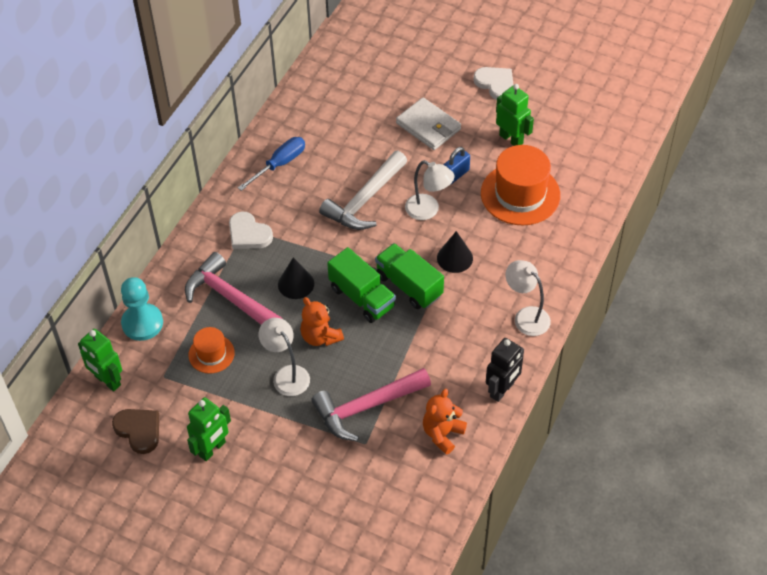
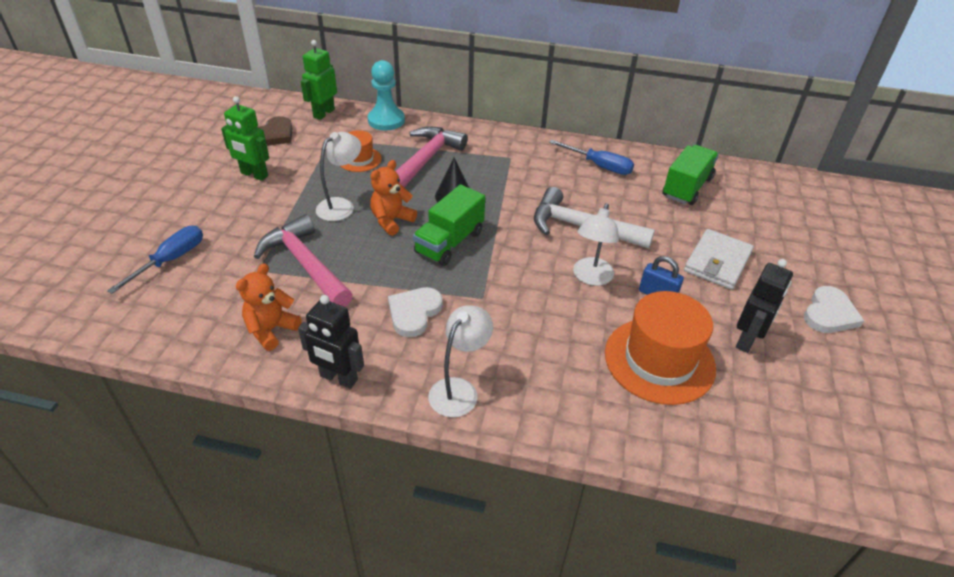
camera: 75 degrees right, 10 degrees down
white heart [229,211,273,249] -> white heart moved to [388,287,443,337]
green truck [375,243,444,309] -> green truck moved to [663,145,719,205]
orange teddy bear [423,389,467,455] -> orange teddy bear turned 75 degrees counterclockwise [236,263,302,351]
black cone [437,231,473,273] -> none
green robot [496,84,534,146] -> black robot [736,259,793,353]
none -> blue screwdriver [107,225,203,294]

